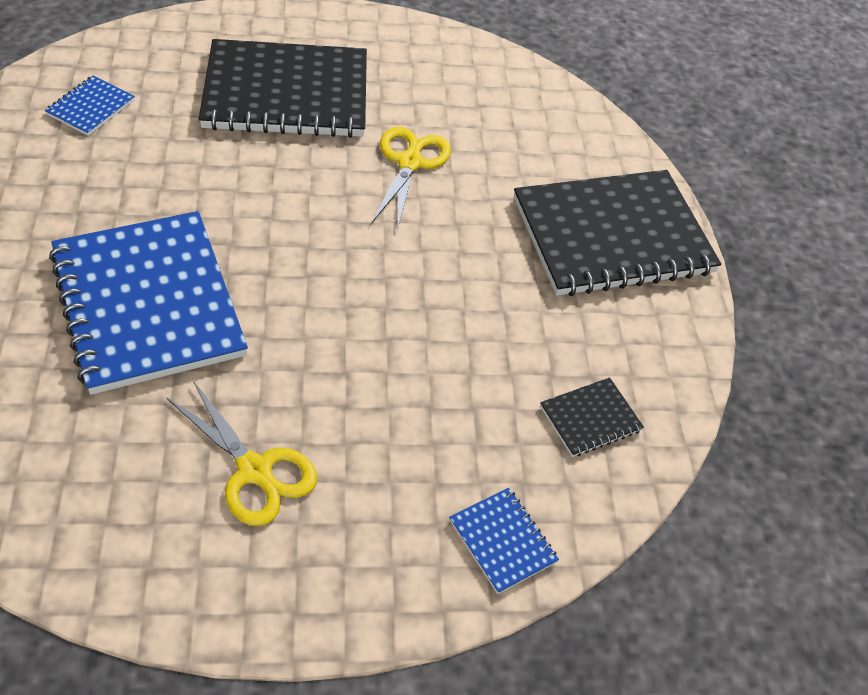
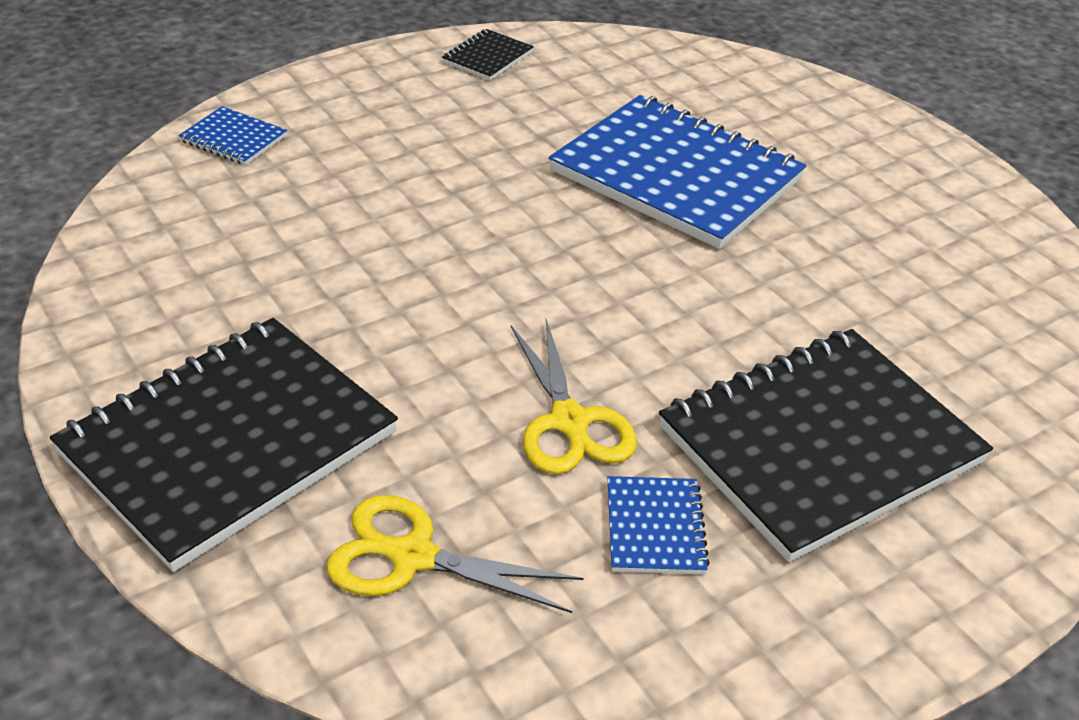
camera: 155 degrees right, 10 degrees down
blue notebook [45,75,135,136] -> blue notebook moved to [607,476,710,574]
yellow scissors [167,381,317,526] -> yellow scissors moved to [327,495,584,613]
black notebook [540,377,644,457] -> black notebook moved to [442,29,534,80]

